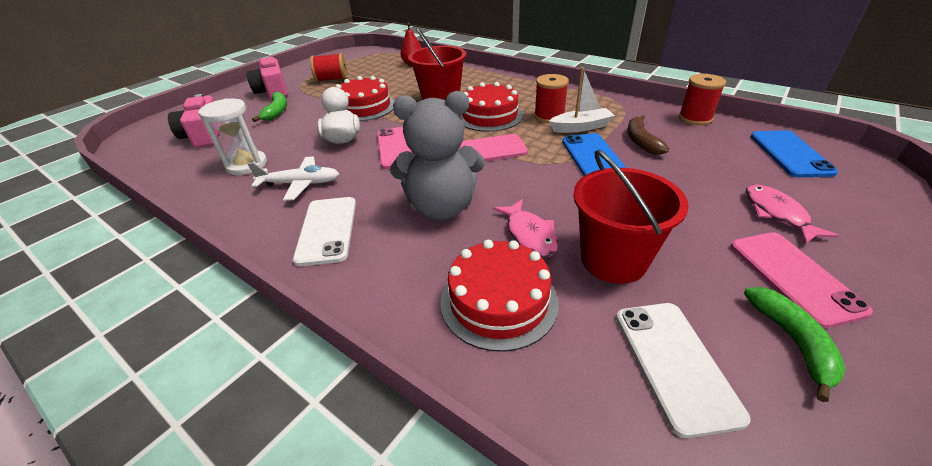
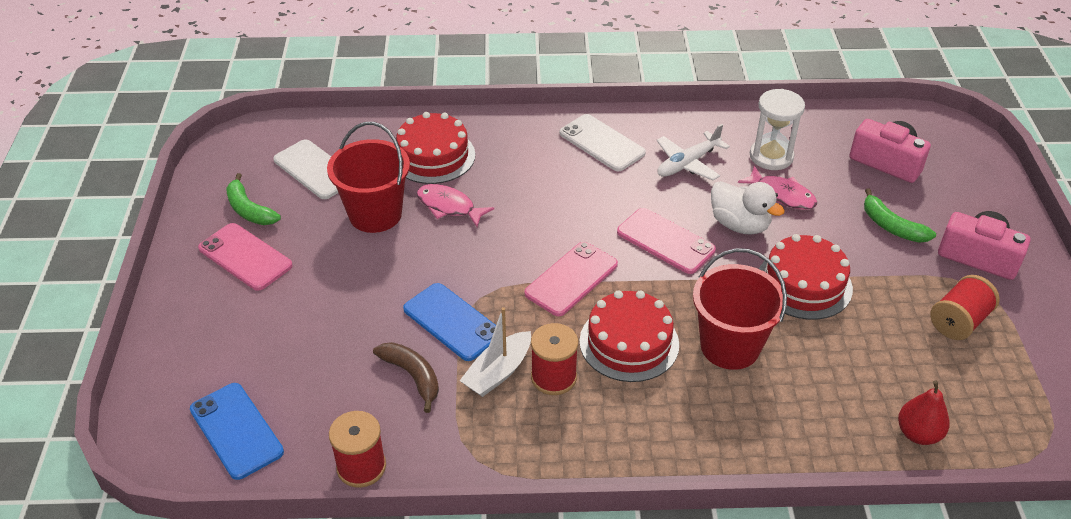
camera: 140 degrees right, 5 degrees up
grey teddy bear [390,91,485,220] -> none
pink fish [746,185,839,244] -> pink fish moved to [738,166,817,210]

